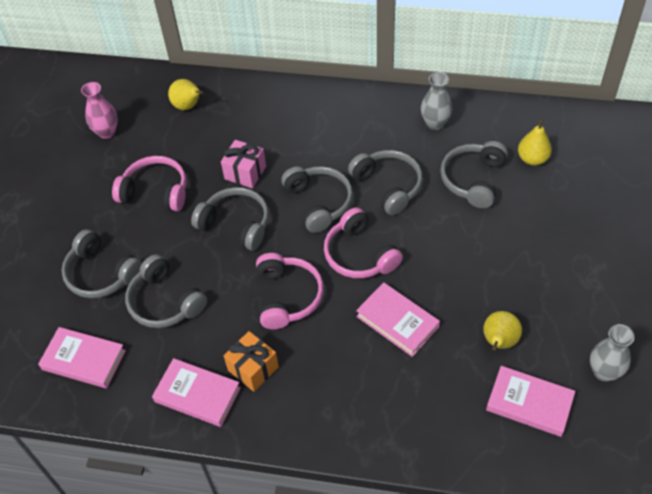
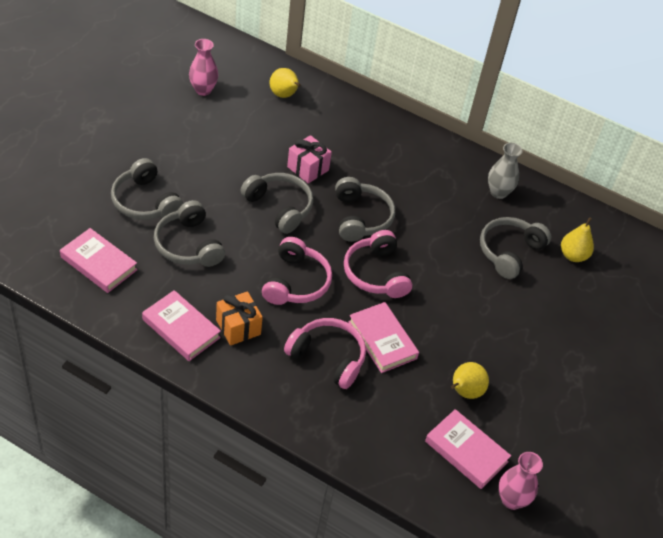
camera: 10 degrees right, 5 degrees down
pink headphones [112,156,187,211] -> pink headphones moved to [284,318,366,389]
grey headphones [348,150,423,215] -> none
grey vase [590,324,635,382] -> none
none -> pink vase [498,452,543,510]

